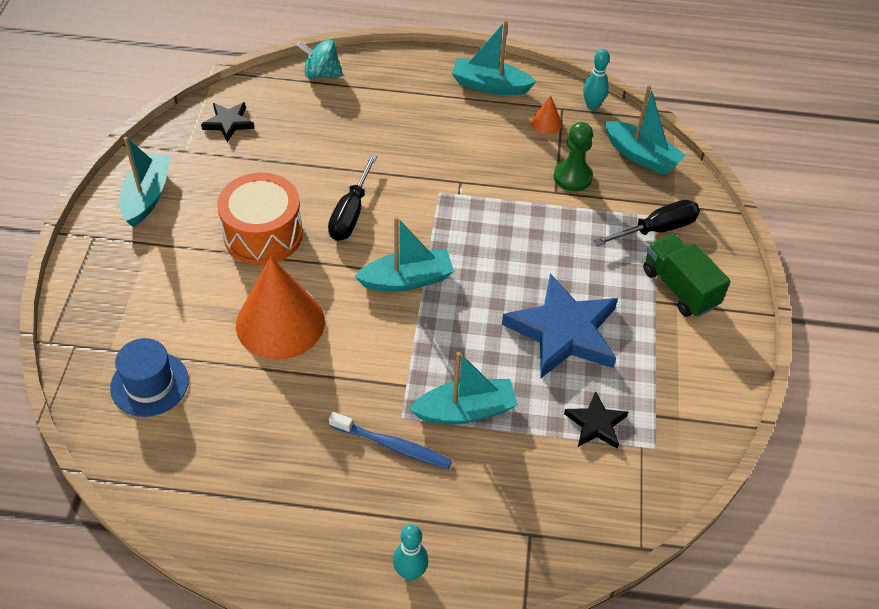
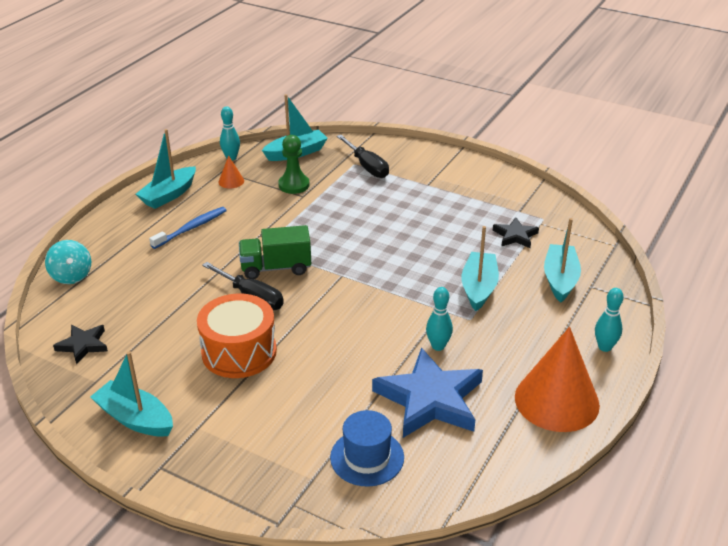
camera: 65 degrees left, 15 degrees down
orange cone [236,257,325,360] -> orange cone moved to [515,327,600,432]
turquoise spinning top [296,40,343,79] -> turquoise spinning top turned 60 degrees counterclockwise [45,240,91,284]
blue toothbrush [329,412,452,469] -> blue toothbrush moved to [149,207,227,249]
turquoise boat [354,216,454,292] -> turquoise boat moved to [544,218,581,303]
blue star [502,273,618,378] -> blue star moved to [372,347,483,438]
black screwdriver [593,200,700,246] -> black screwdriver turned 150 degrees clockwise [337,135,389,178]
green truck [643,234,731,317] -> green truck moved to [239,225,311,279]
none -> turquoise bowling pin [426,287,453,351]

